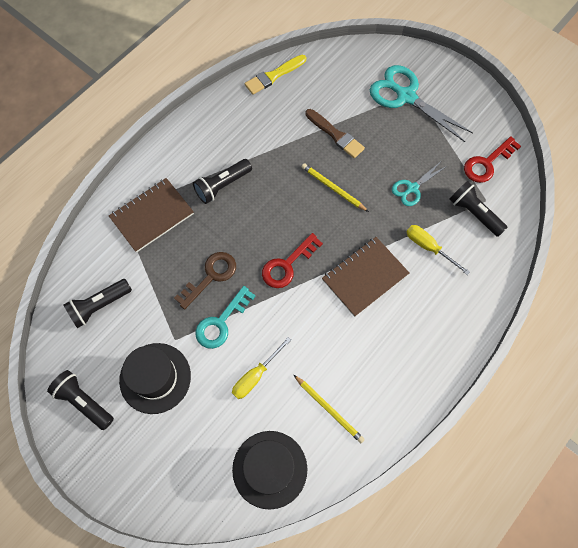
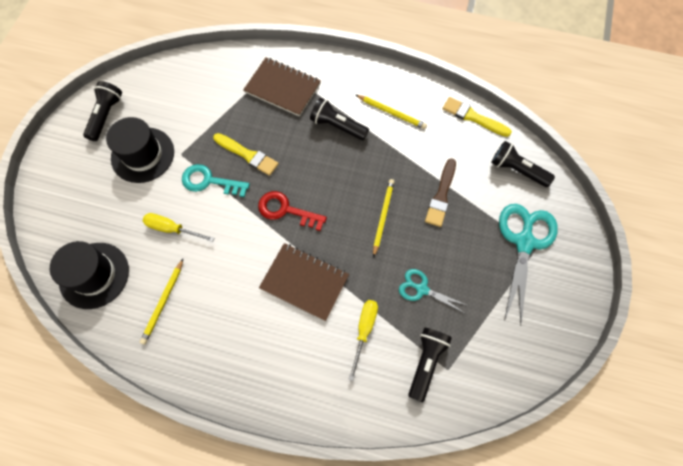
camera: 65 degrees right, 0 degrees up
black flashlight [63,279,132,328] -> black flashlight moved to [491,141,555,187]
brown key [174,252,236,310] -> yellow brush [213,133,279,176]
red key [464,136,521,183] -> none
none -> yellow pencil [356,95,427,129]

